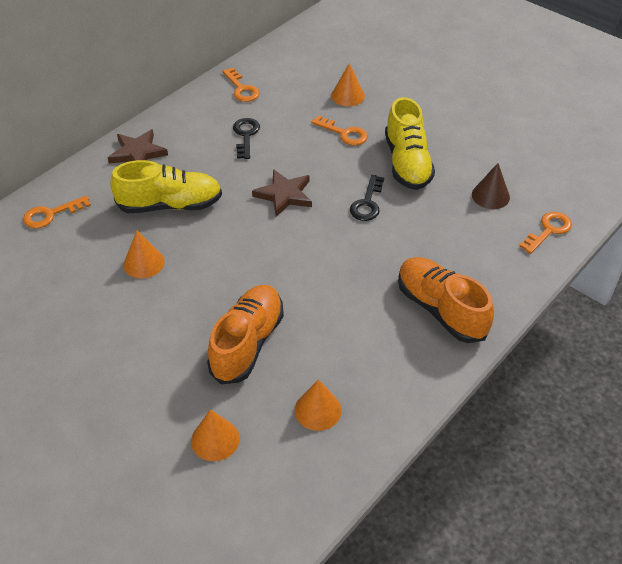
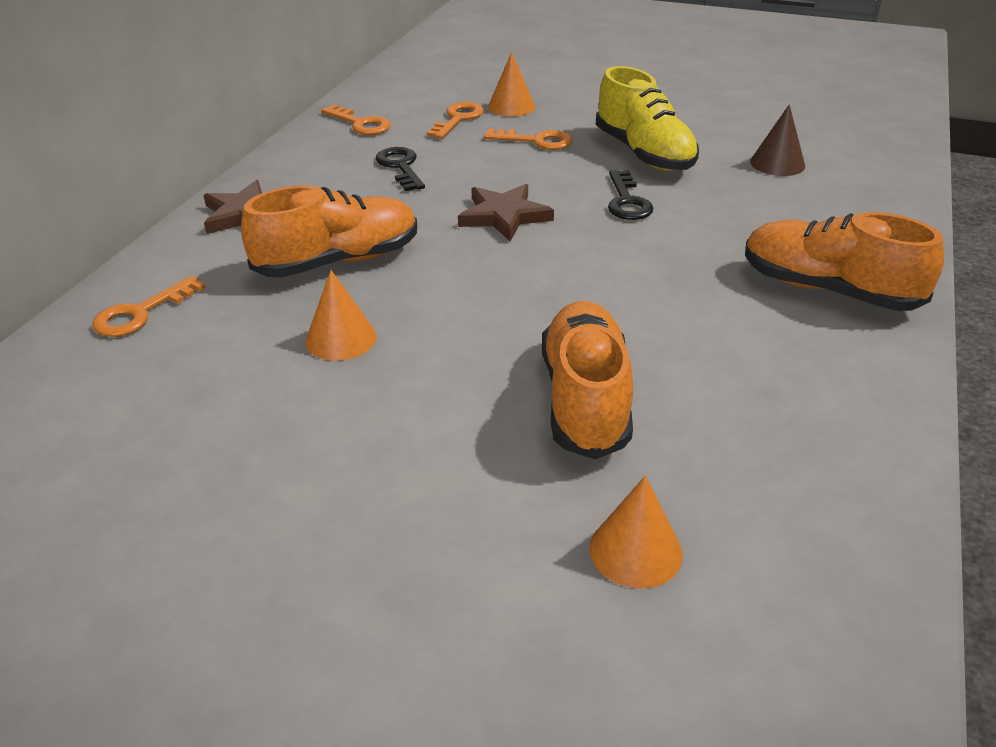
camera: 20 degrees left, 10 degrees down
yellow shoe [110,160,222,213] -> orange shoe [241,185,417,278]
orange cone [295,379,342,431] -> none
orange key [519,212,572,254] -> orange key moved to [427,102,484,139]

